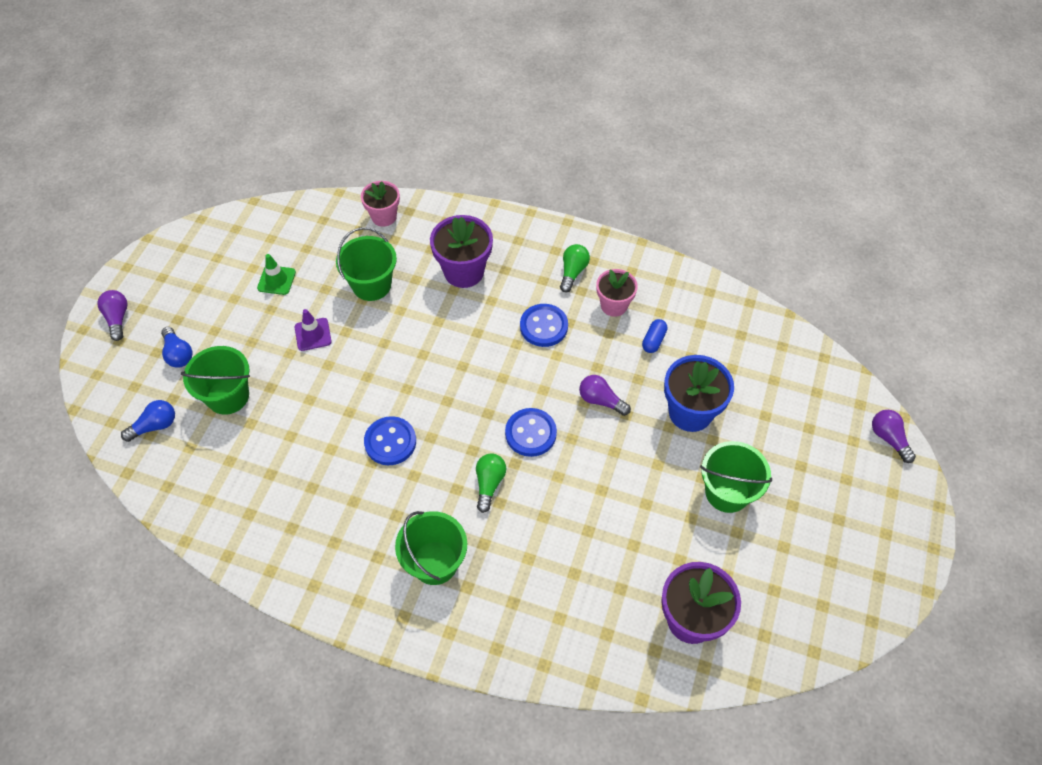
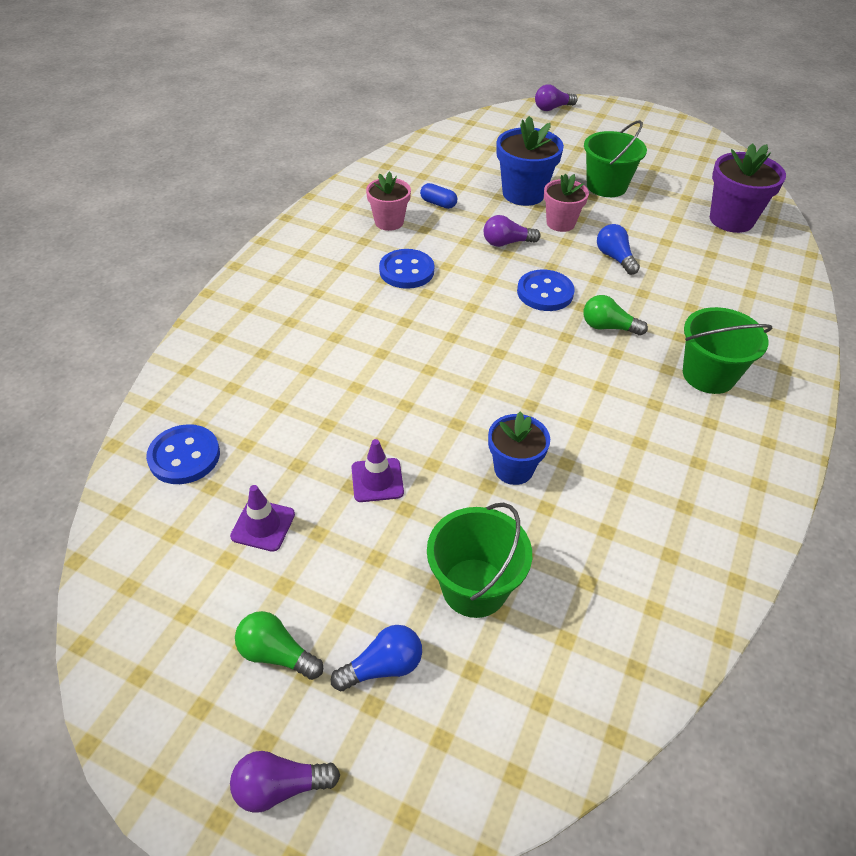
camera: 85 degrees left, 10 degrees down
blue light bulb [121,400,175,442] -> blue light bulb moved to [597,224,640,275]
green traffic cone [257,254,296,295] -> purple traffic cone [230,485,295,552]
green bucket [336,227,397,301] -> none
pink flower pot [361,181,400,227] -> pink flower pot moved to [544,174,589,232]
blue button [364,416,416,465] -> blue button moved to [146,424,220,484]
purple flower pot [430,215,493,288] -> none
green light bulb [560,244,590,292] -> green light bulb moved to [235,611,323,680]
purple light bulb [579,375,631,416] -> purple light bulb turned 45 degrees clockwise [483,215,540,247]
none -> blue flower pot [488,411,550,485]

